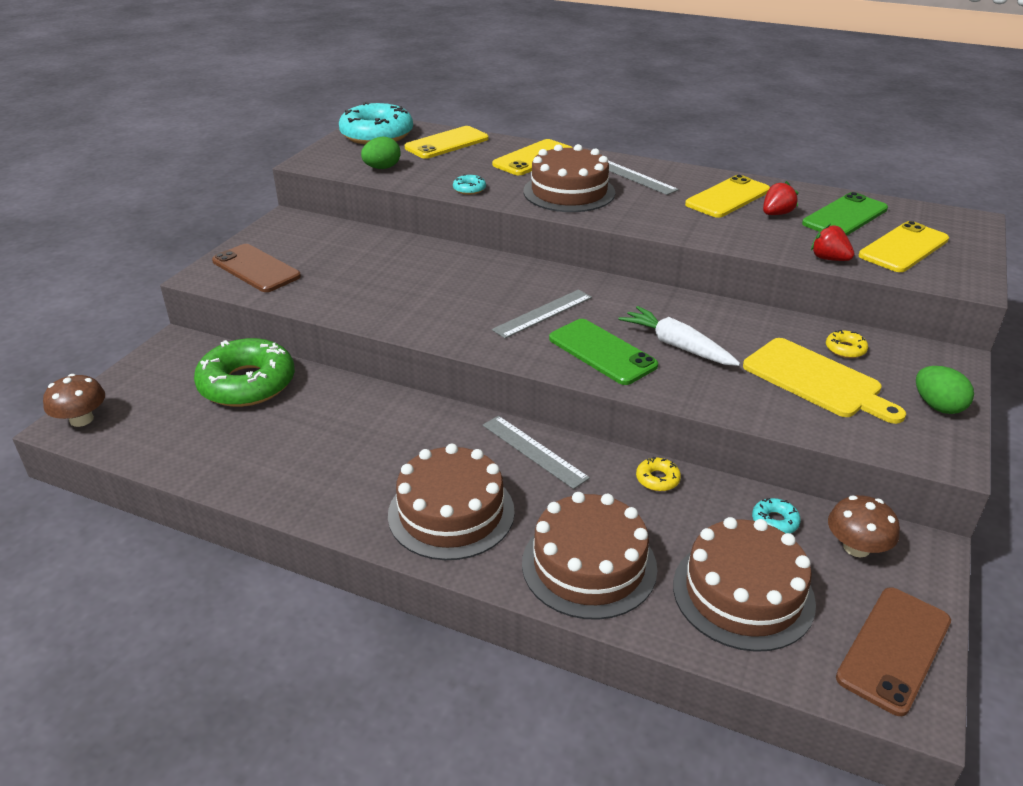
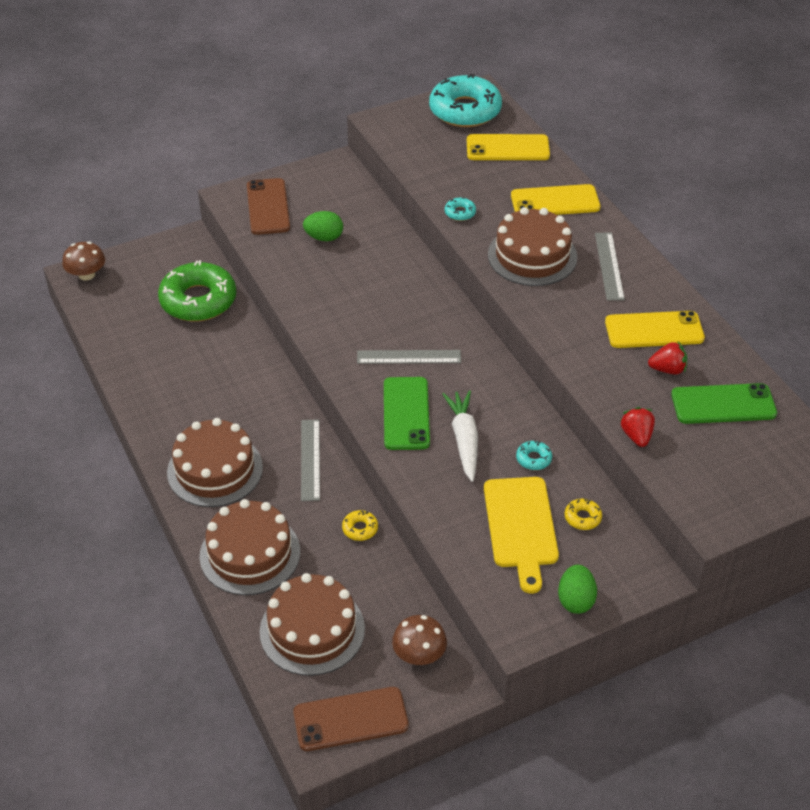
camera: 40 degrees right, 10 degrees up
green egg [361,137,401,169] -> green egg moved to [303,211,343,241]
turquoise donut [752,498,801,533] -> turquoise donut moved to [516,440,552,470]
yellow phone [859,221,949,272] -> none

